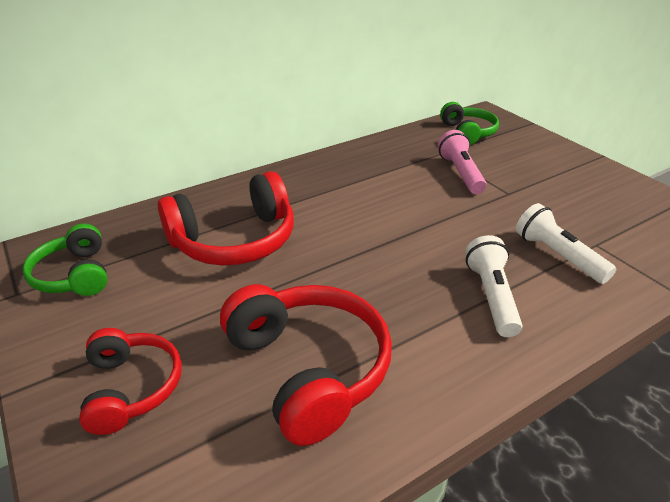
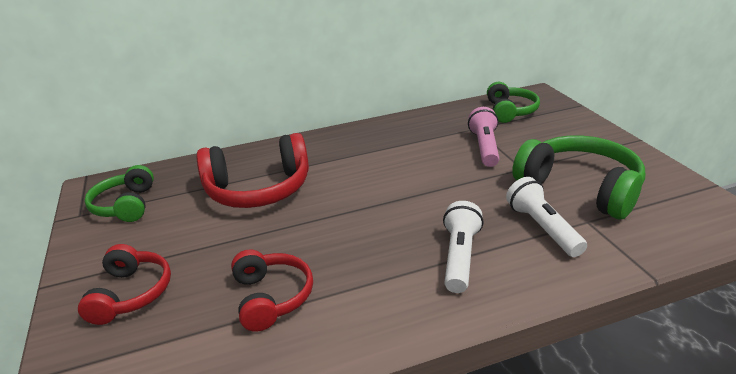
camera: 15 degrees right, 5 degrees down
red headphones [220,284,392,446] -> red headphones [231,249,313,332], size x0.62
none -> green headphones [512,135,645,219]

